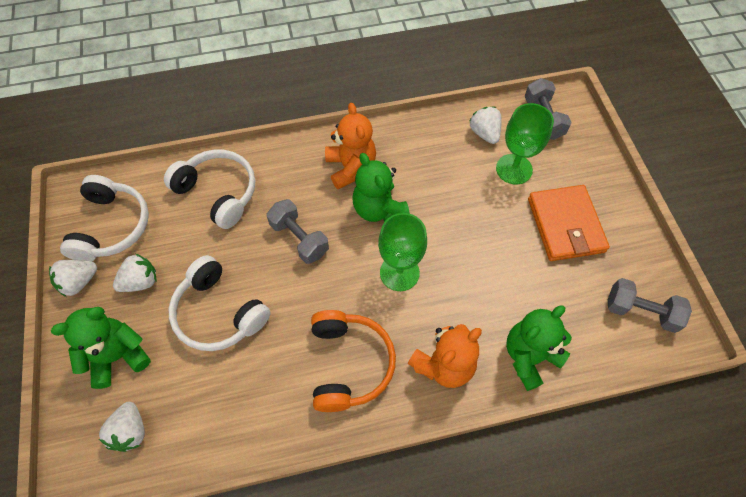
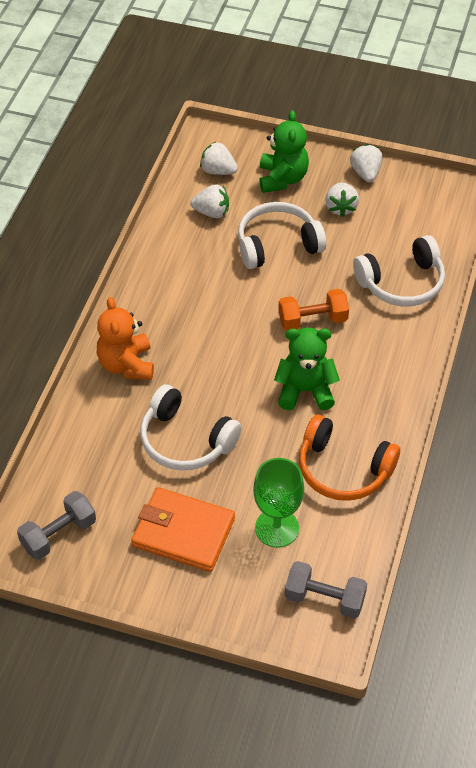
camera: 120 degrees right, 10 degrees down
white headphones [60,175,149,261] -> white headphones moved to [140,384,242,471]
grey dumbbell [267,199,329,264] -> orange dumbbell [278,289,349,331]
orange headphones [311,310,396,412] -> orange headphones moved to [299,415,400,501]
orange teddy bear [325,103,376,189] -> none
green goblet [378,213,427,291] -> none
white strawberry [470,107,502,144] -> white strawberry moved to [190,185,229,218]
green teddy bear [506,306,572,391] -> none

